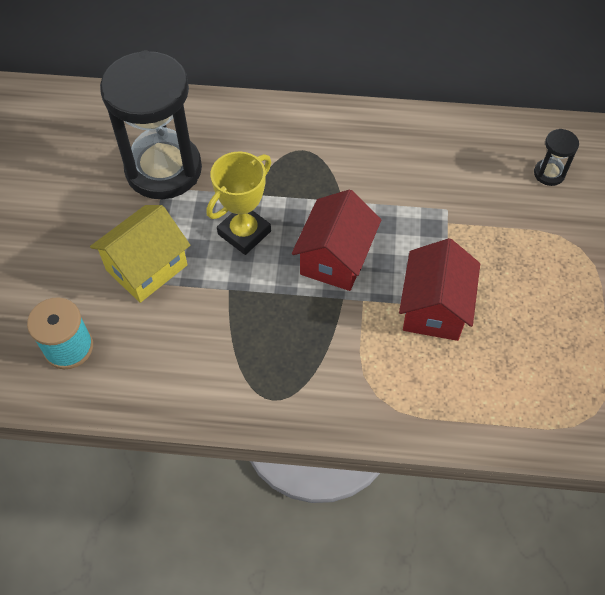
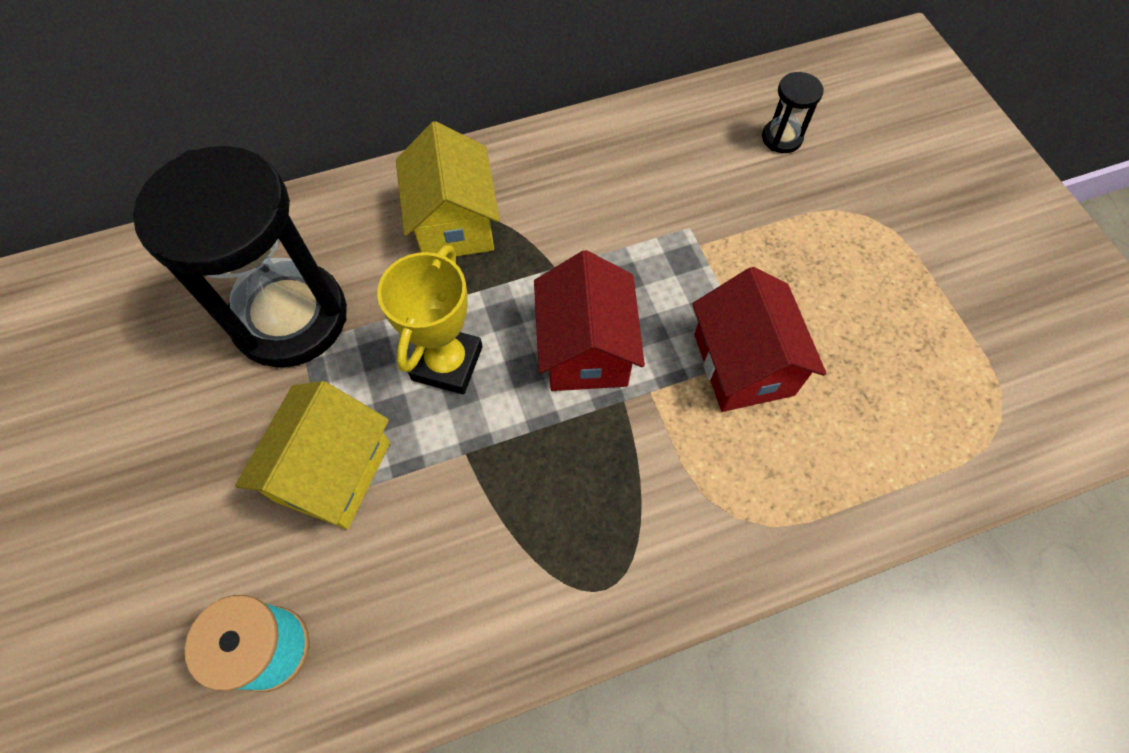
camera: 25 degrees left, 5 degrees up
none -> yellow house [396,121,500,257]

